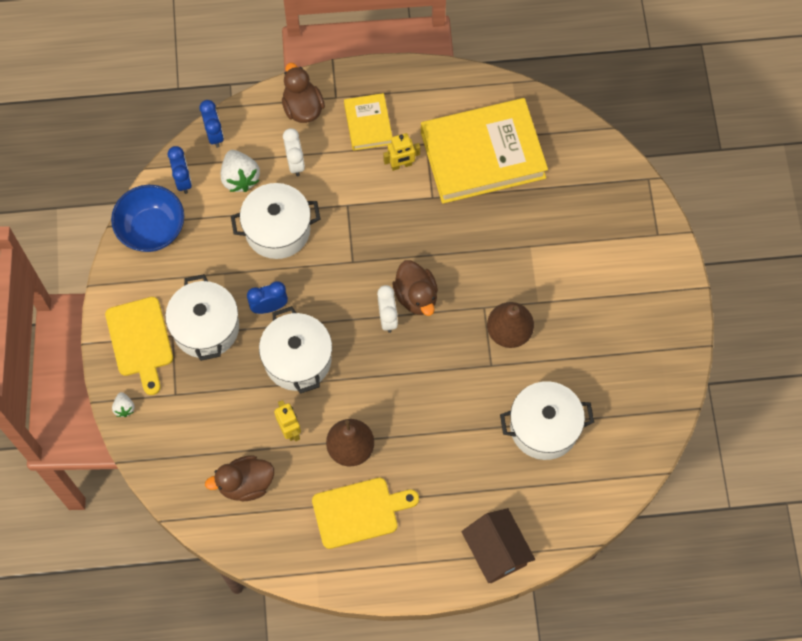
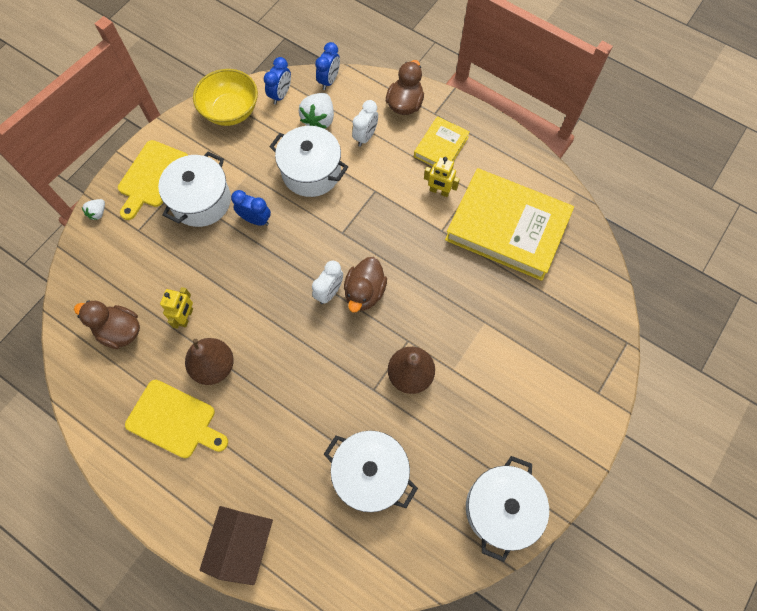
camera: 40 degrees right, 0 degrees up
blue bowl [111,185,184,252] -> yellow bowl [193,69,258,126]
white pot [259,306,332,394] -> white pot moved to [466,456,549,562]

